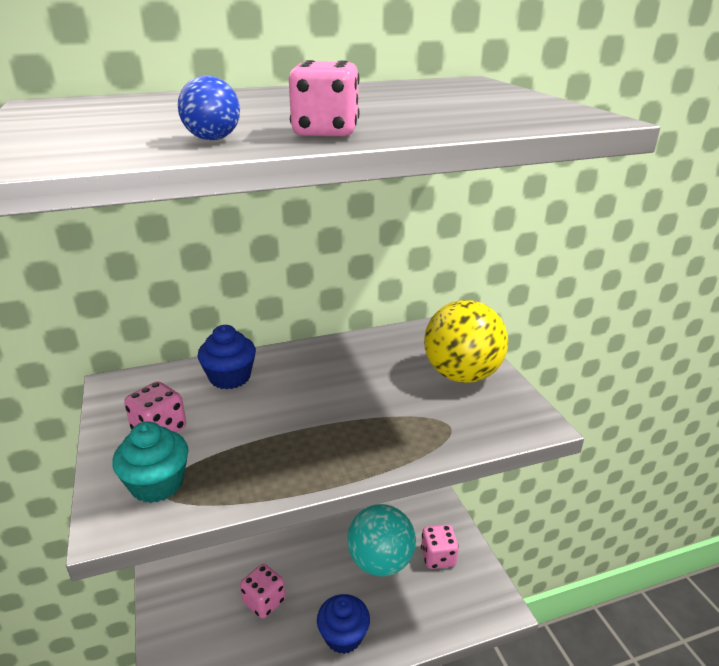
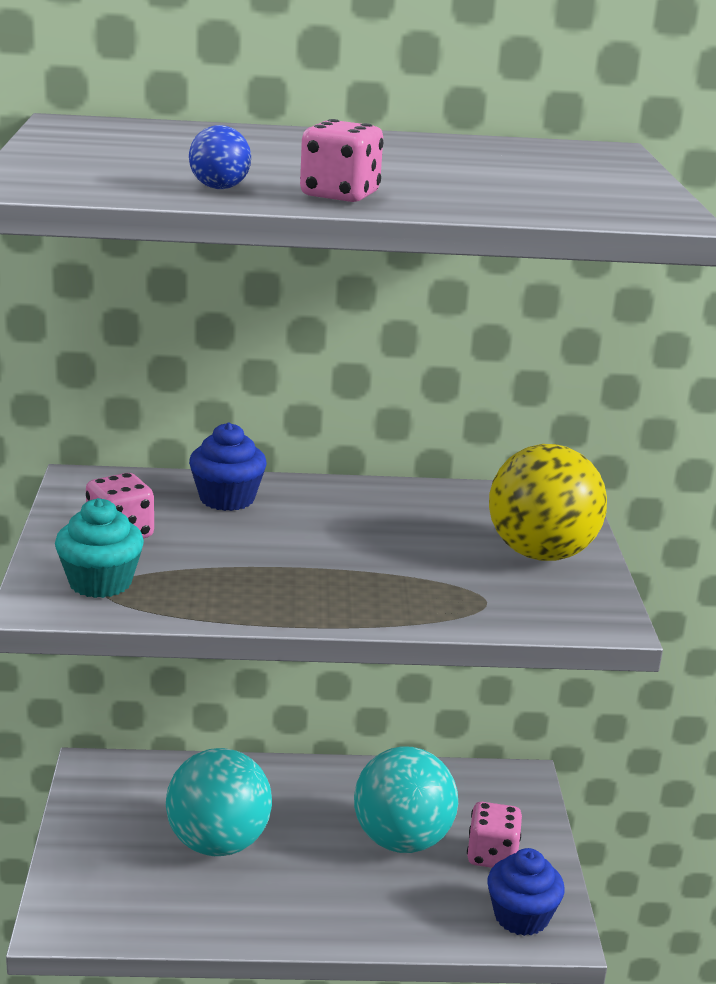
camera: 15 degrees right, 5 degrees down
pink dice [240,564,286,618] -> turquoise ball [166,748,272,856]
blue cupcake [317,594,370,654] -> blue cupcake moved to [487,848,565,936]

